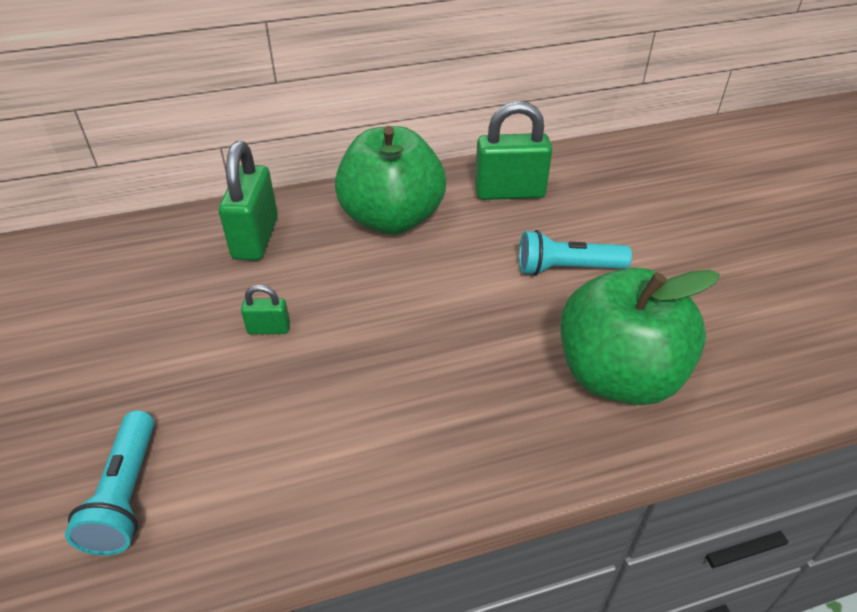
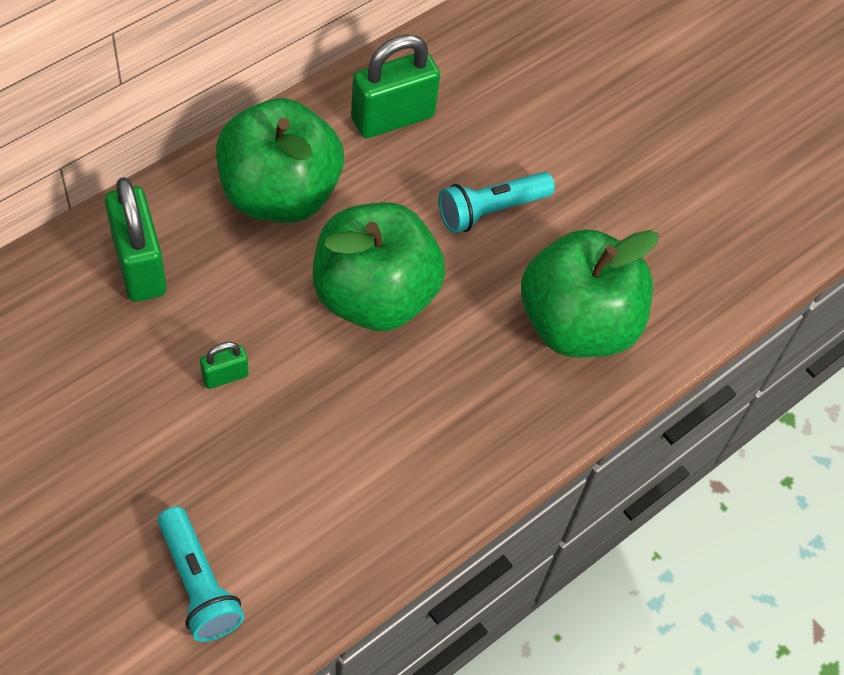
camera: 30 degrees left, 15 degrees up
none -> green apple [313,202,445,331]

